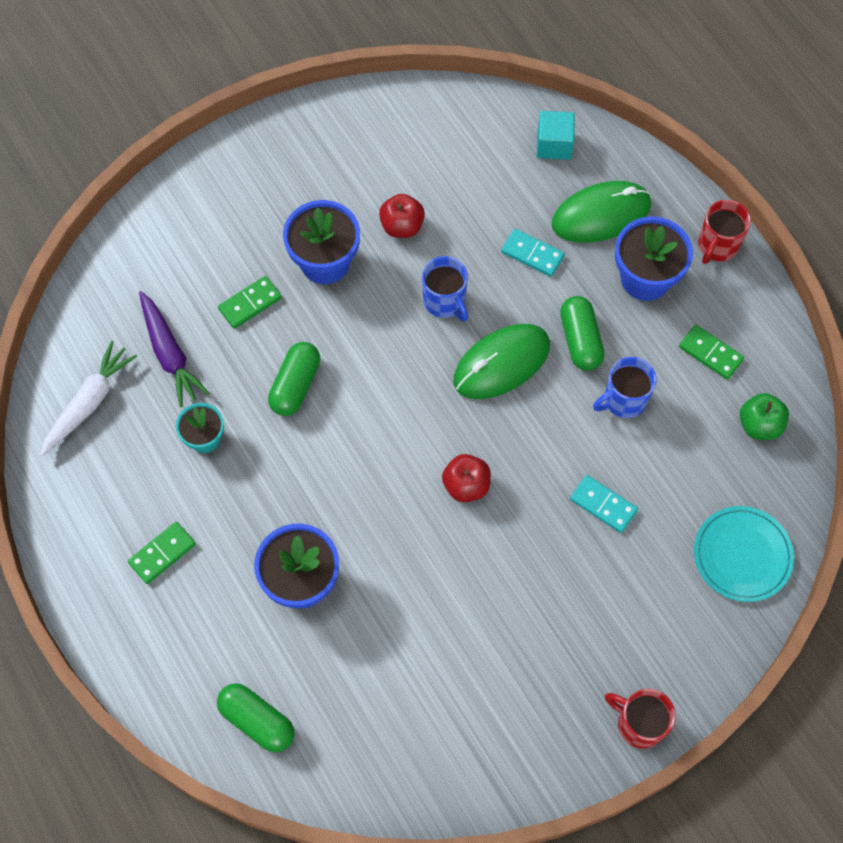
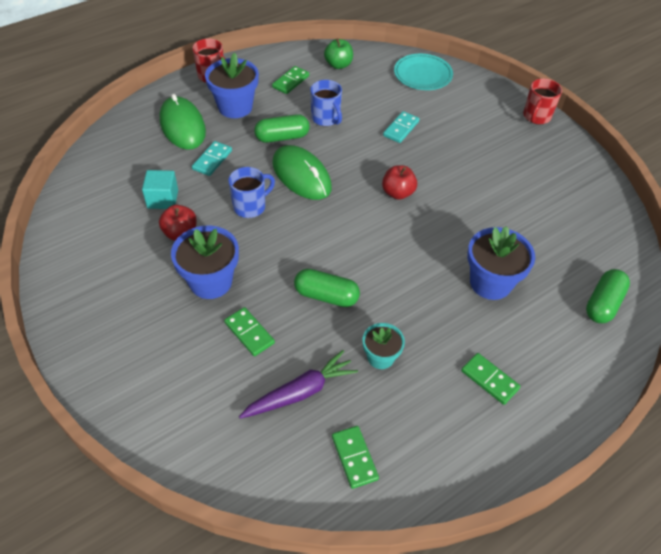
camera: 95 degrees left, 15 degrees down
white carrot [40,341,137,456] -> green domino [332,426,379,489]
turquoise cube [537,111,575,160] -> turquoise cube moved to [142,170,178,209]

